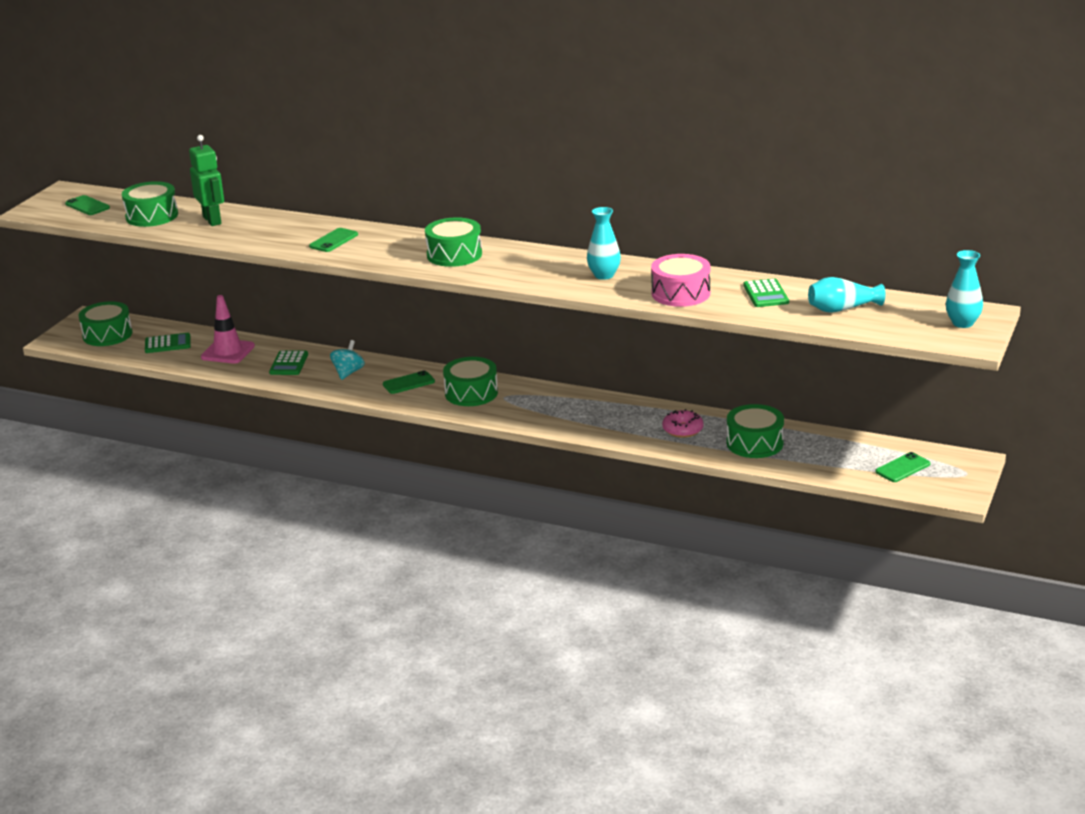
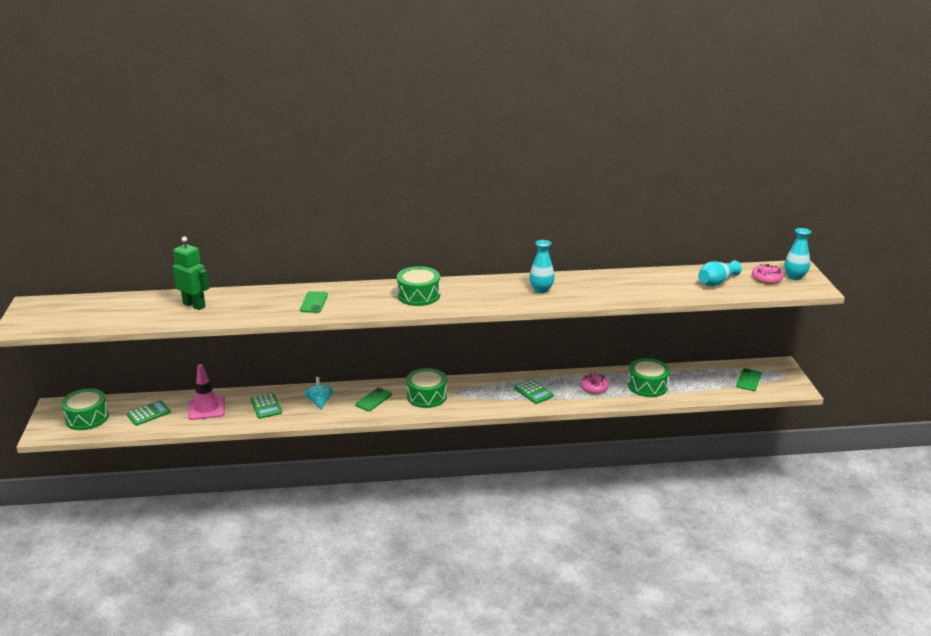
camera: 30 degrees left, 0 degrees up
green phone [65,195,110,215] -> none
green drum [122,181,178,227] -> none
pink drum [651,254,710,307] -> none
green calculator [743,278,789,307] -> green calculator moved to [514,379,554,404]
none -> pink donut [752,264,784,284]

